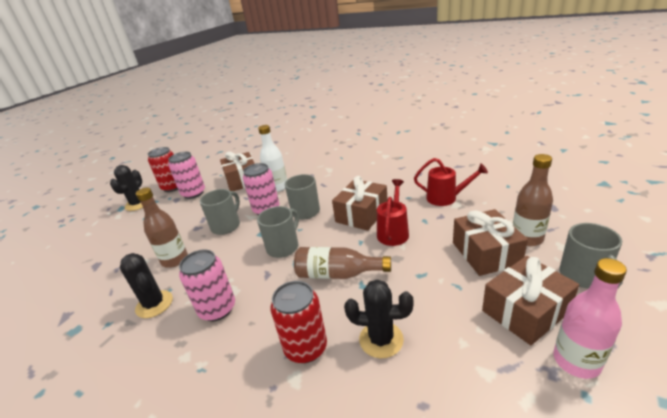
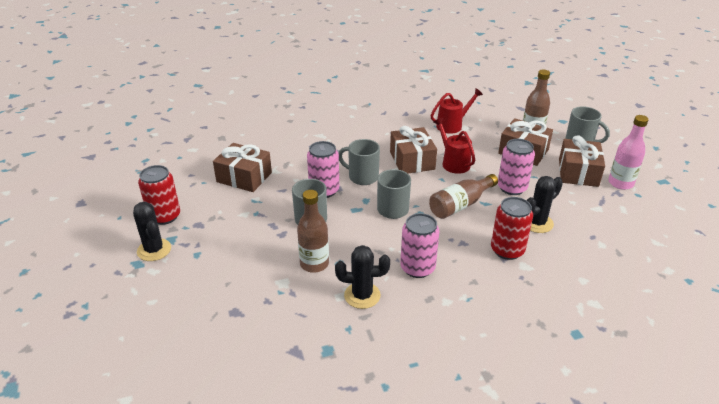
camera: 50 degrees left, 5 degrees up
pink can [168,152,205,199] -> pink can moved to [498,139,535,195]
white bottle [258,125,287,192] -> none

